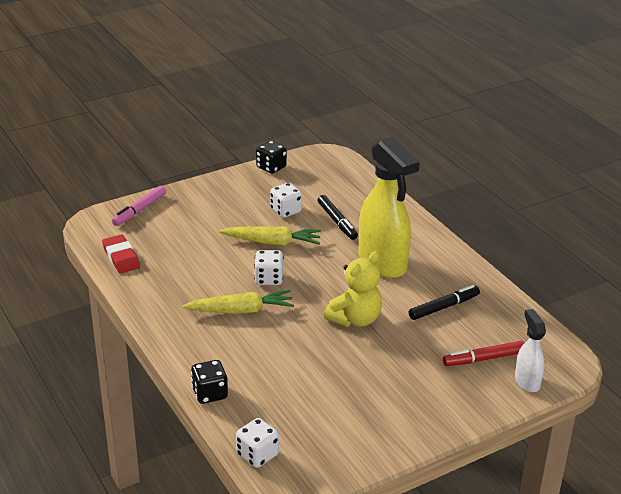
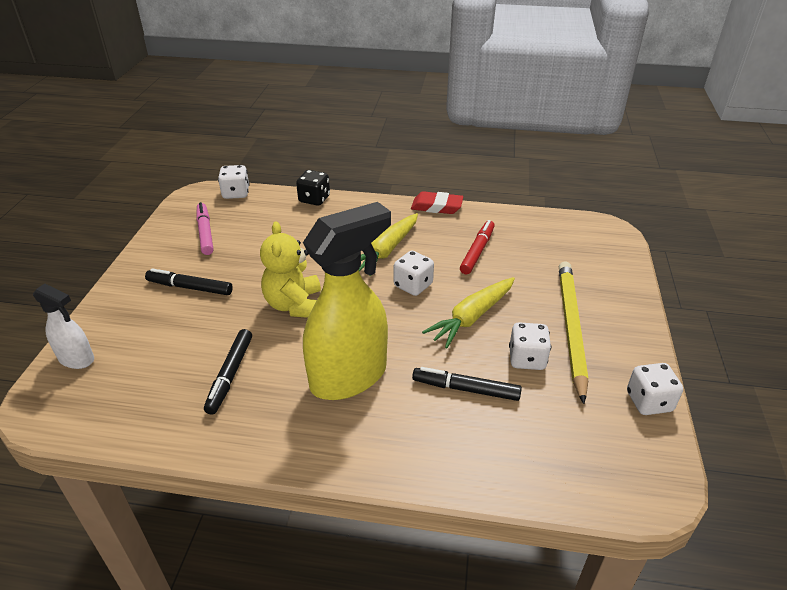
camera: 130 degrees right, 5 degrees up
red eraser [102,235,140,273] -> red eraser moved to [411,191,463,214]
pink marker [112,186,166,226] -> pink marker moved to [196,202,213,255]
black dice [256,141,287,174] -> white dice [627,363,683,415]
yellow spray bottle [359,137,420,278] -> yellow spray bottle turned 135 degrees clockwise [303,202,391,400]
red marker [443,341,525,366] -> red marker moved to [460,220,495,274]
none -> black marker [145,268,233,295]
none -> yellow pencil [559,261,589,404]

